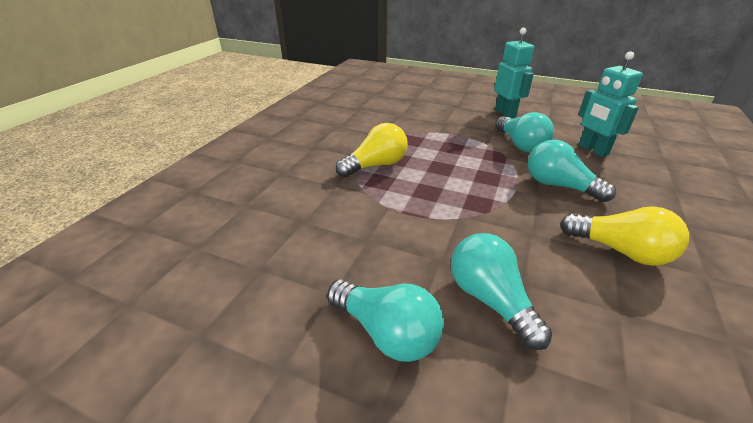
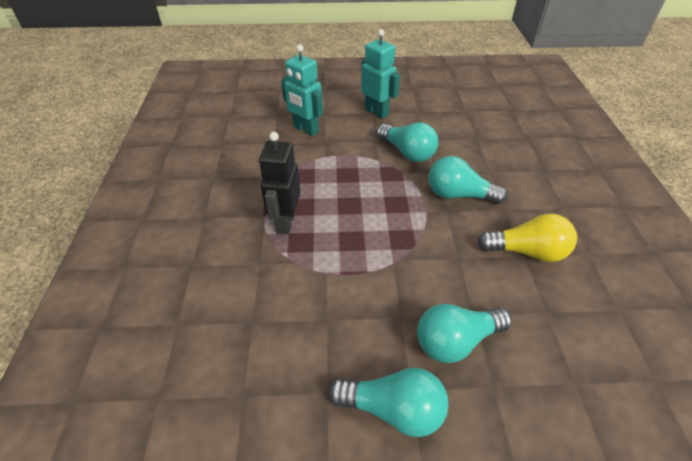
camera: 25 degrees left, 10 degrees up
yellow light bulb [336,123,408,177] -> black robot [259,132,300,235]
turquoise light bulb [451,233,552,350] -> turquoise light bulb turned 60 degrees counterclockwise [417,304,512,363]
turquoise robot [578,51,643,157] -> turquoise robot moved to [281,44,323,136]

